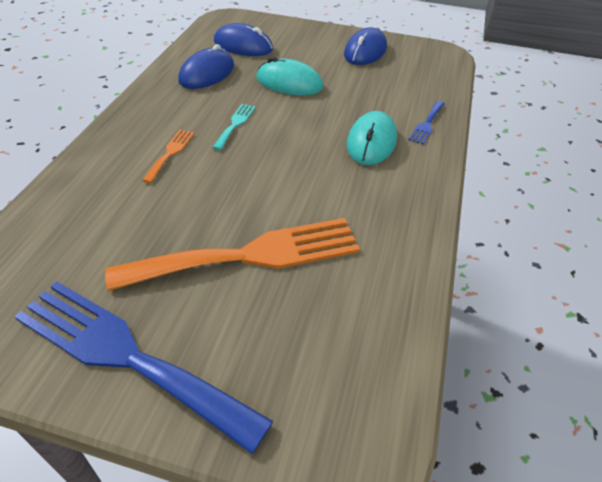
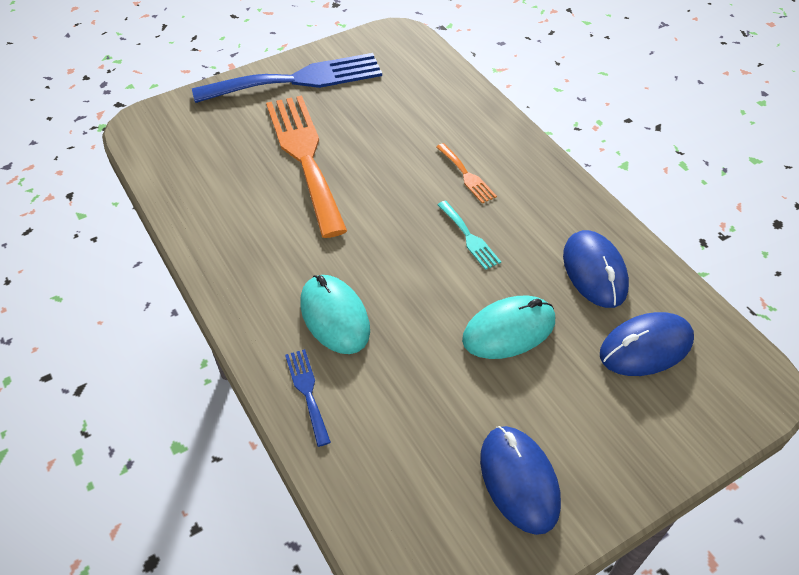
camera: 135 degrees right, 5 degrees up
orange fork [105,218,360,291] -> orange fork turned 135 degrees clockwise [266,95,347,238]

